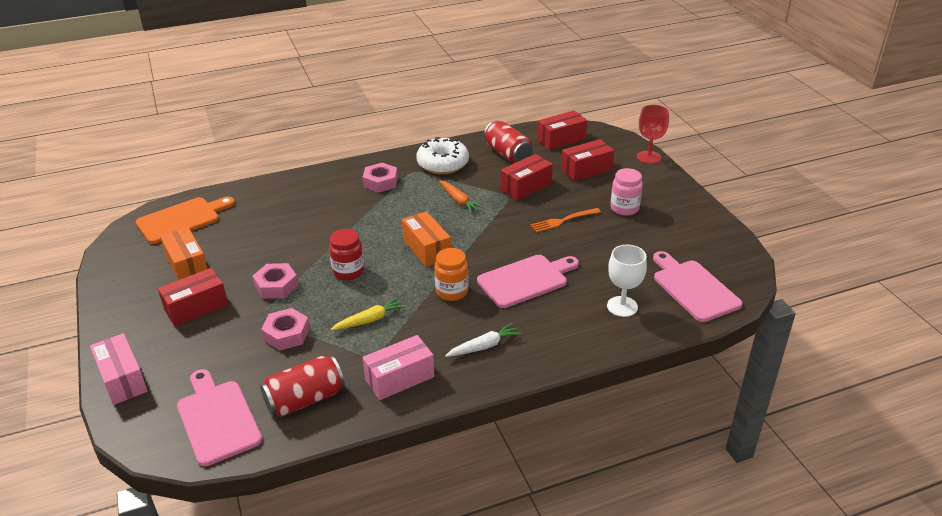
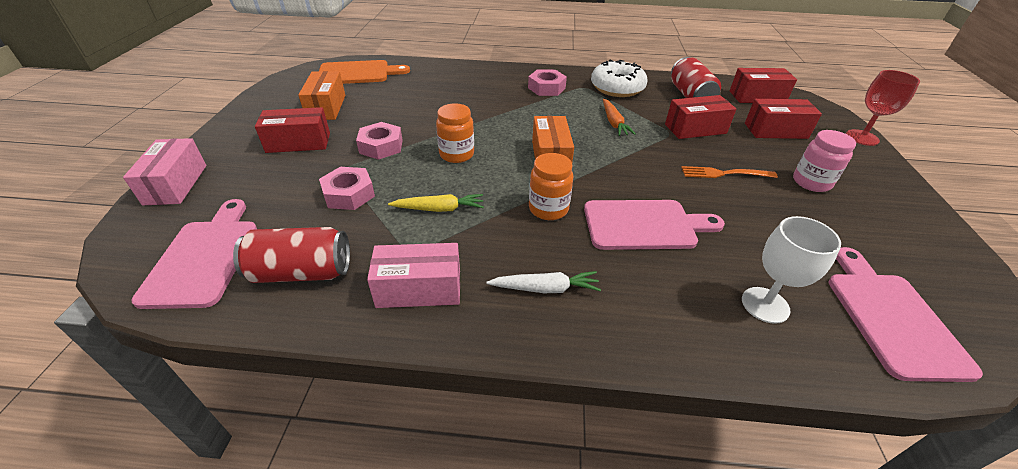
camera: 25 degrees right, 5 degrees up
red jar [329,229,364,280] -> orange jar [436,103,474,163]

